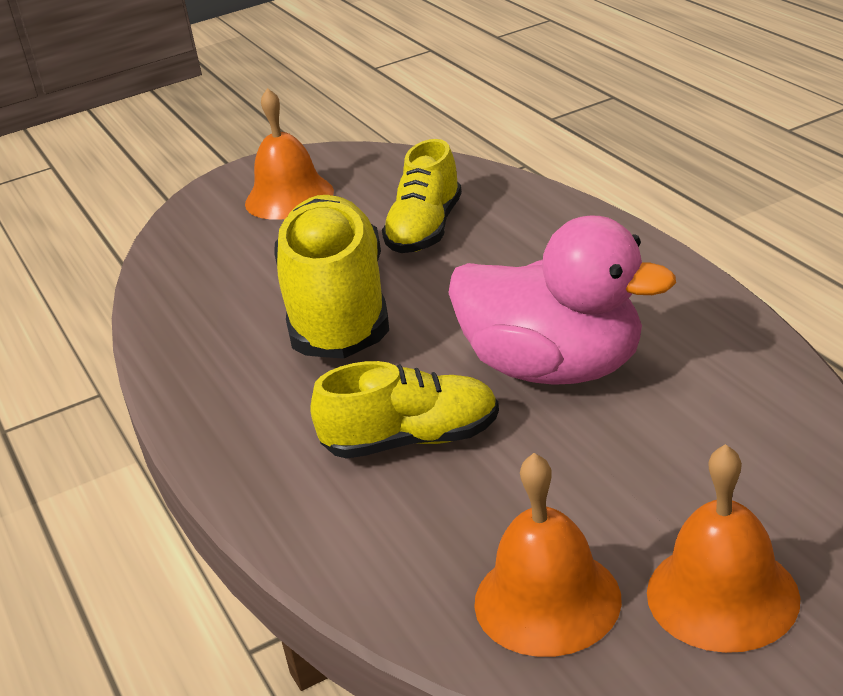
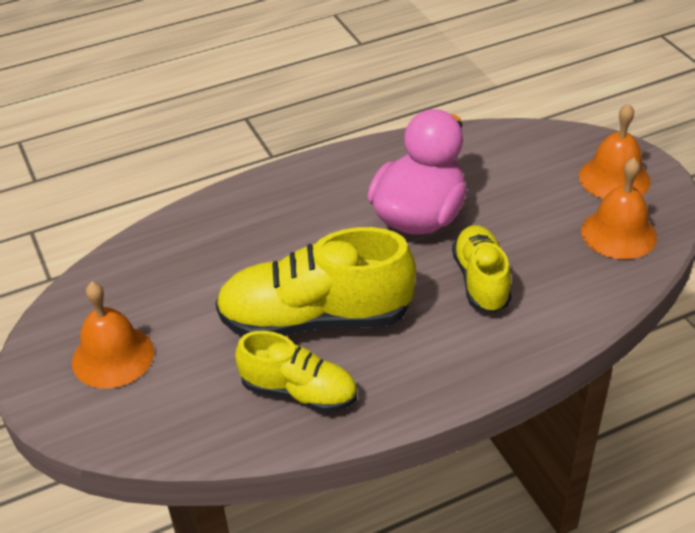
camera: 90 degrees left, 10 degrees up
yellow shoe [382,139,462,253] -> yellow shoe moved to [235,331,357,413]

